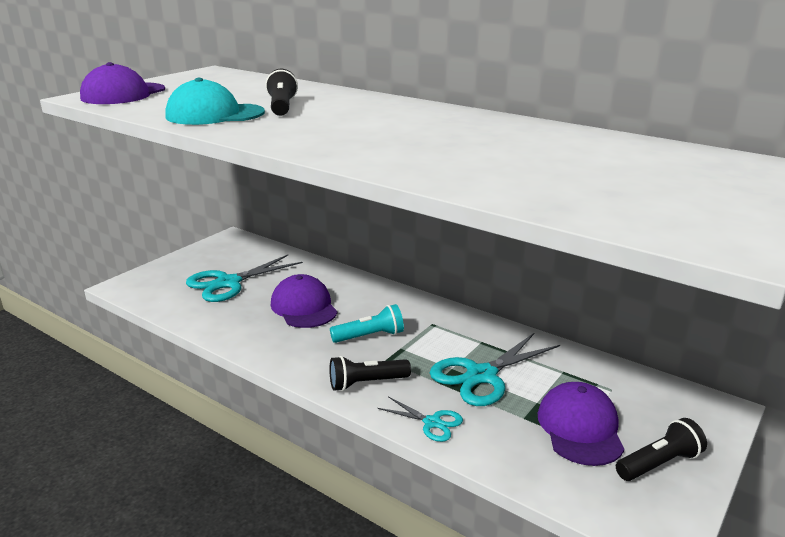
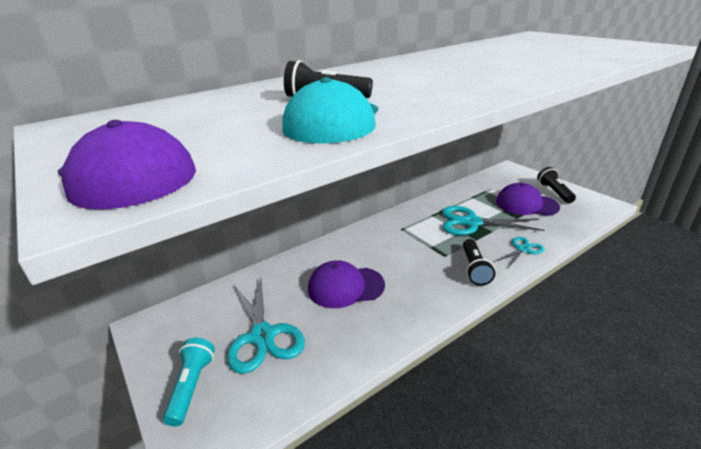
camera: 70 degrees left, 5 degrees up
turquoise flashlight [330,304,404,343] -> turquoise flashlight moved to [163,337,215,426]
turquoise scissors [430,332,560,406] -> turquoise scissors turned 120 degrees clockwise [442,206,544,235]

